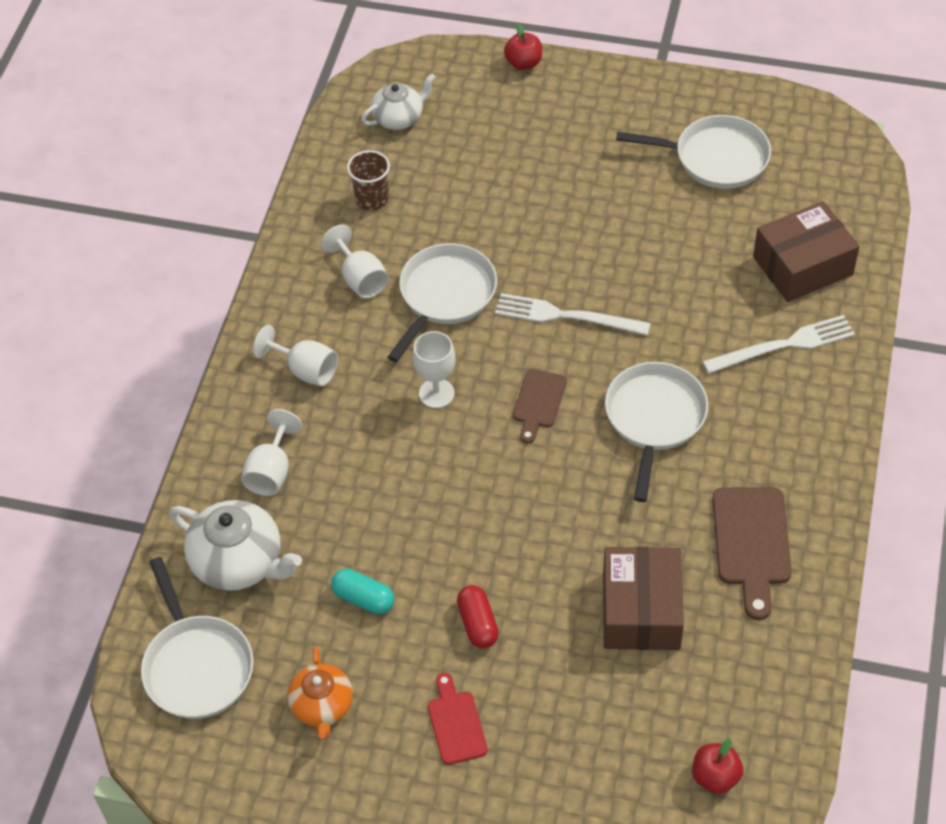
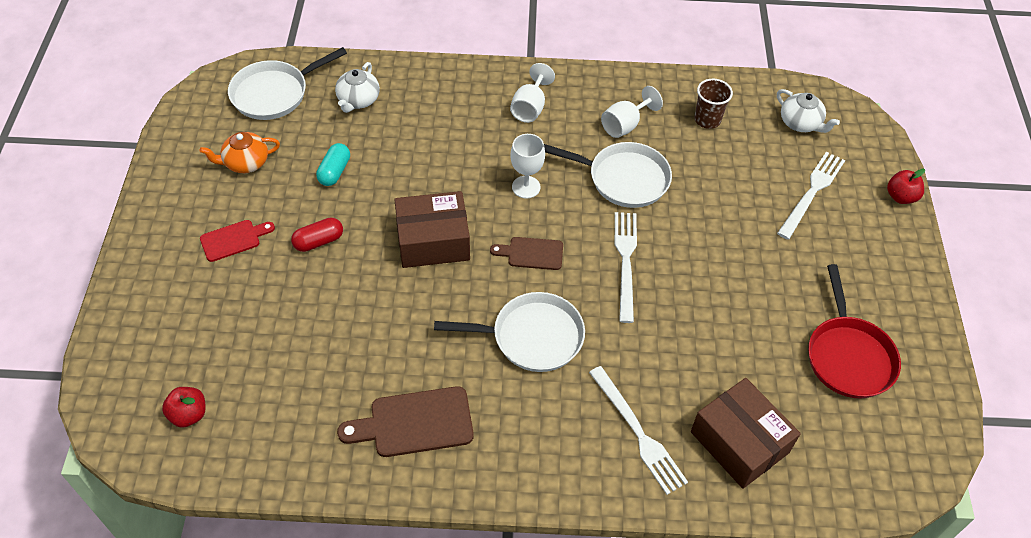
camera: 75 degrees right, 0 degrees up
white teapot [169,500,302,591] -> white teapot [335,62,380,113], size x0.65
white goblet [241,409,302,496] -> none
brown box [603,547,684,650] -> brown box moved to [394,191,470,268]
white pan [616,115,771,189] -> red pan [808,264,901,398]
none -> white fork [777,152,845,240]

